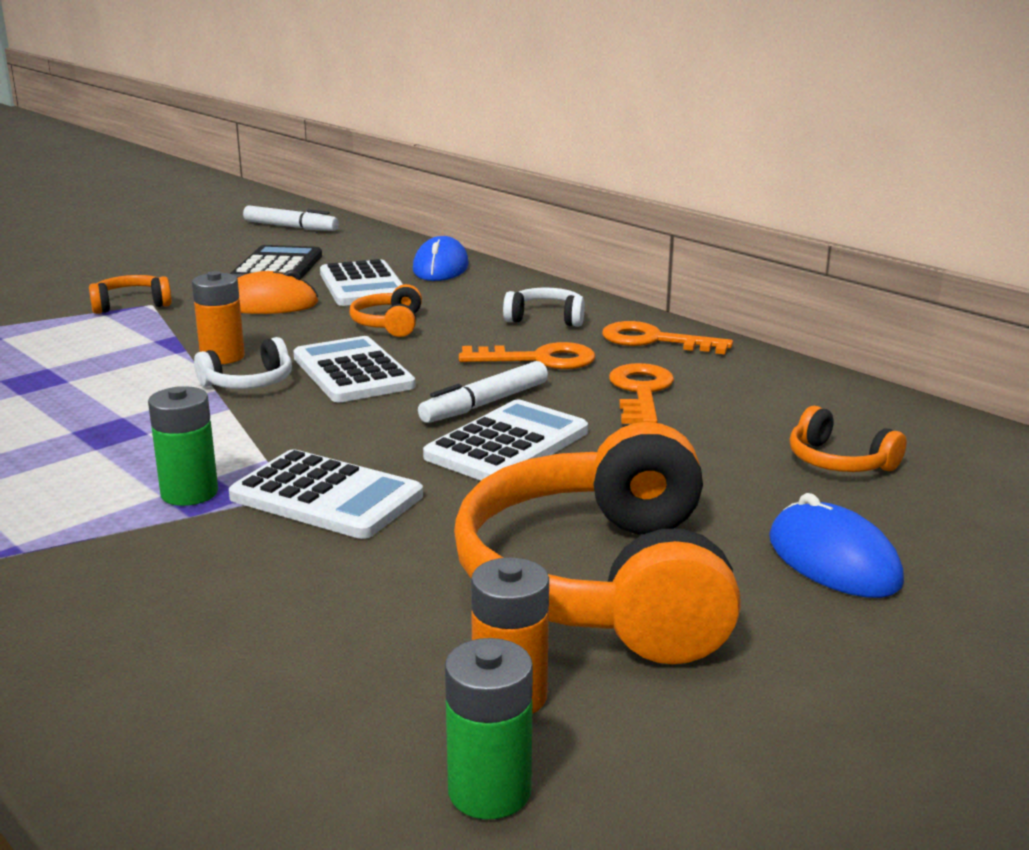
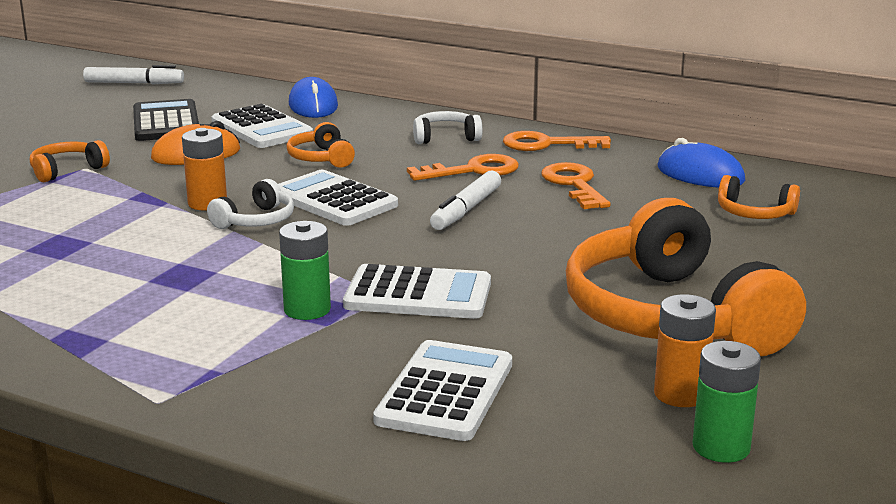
camera: 20 degrees left, 0 degrees up
white calculator [423,399,588,480] -> white calculator moved to [373,340,512,441]
blue mouse [769,493,904,598] -> blue mouse moved to [657,138,745,188]

